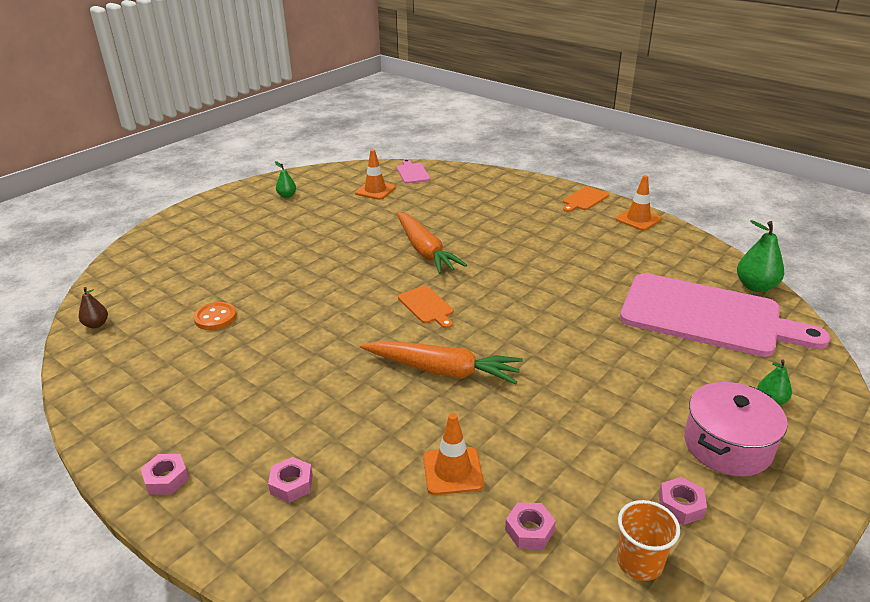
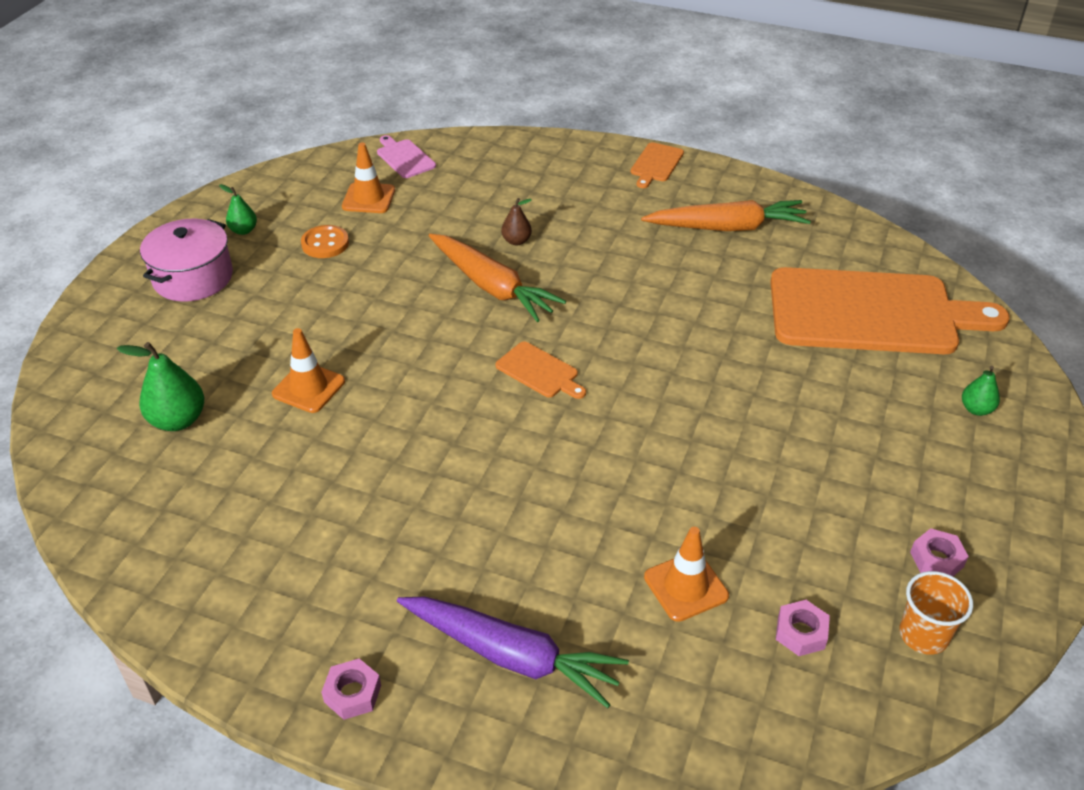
camera: 20 degrees left, 10 degrees up
brown pear [79,287,108,328] -> brown pear moved to [501,198,532,245]
orange button [194,302,237,330] -> orange button moved to [301,225,349,258]
pink nut [268,457,313,503] -> purple carrot [397,597,629,708]
orange carrot [360,341,523,384] -> orange carrot moved to [641,200,811,231]
orange traffic cone [616,175,662,231] -> orange traffic cone moved to [272,328,345,413]
pink cutting board [620,273,831,357] -> orange cutting board [770,267,1010,354]
pink pot [684,382,788,476] -> pink pot moved to [140,219,233,302]
green pear [737,220,784,292] -> green pear moved to [117,342,204,431]

